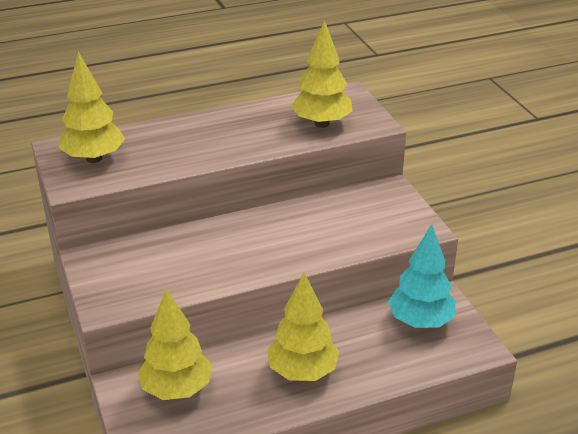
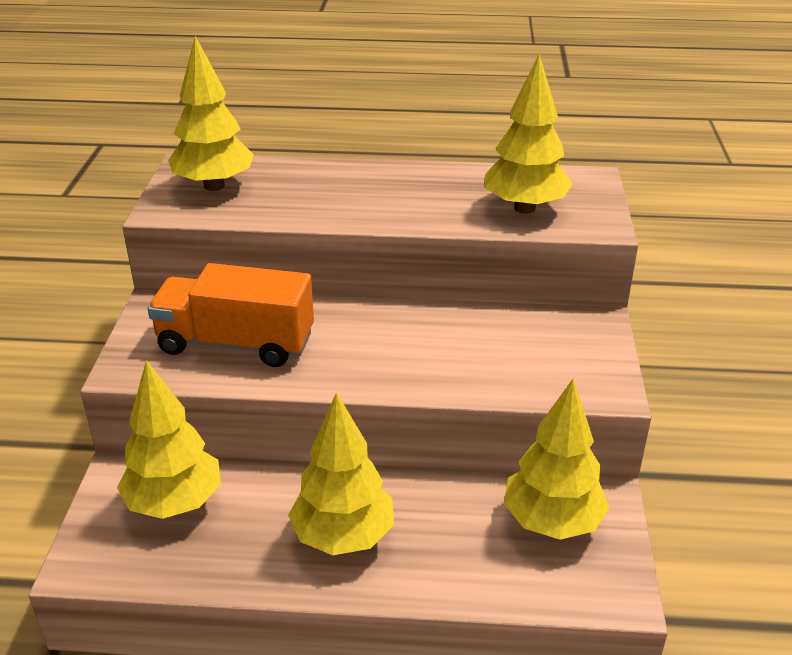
camera: 25 degrees right, 0 degrees up
turquoise tree [388,224,455,328] -> yellow tree [504,379,610,540]
none -> orange truck [148,263,314,367]

